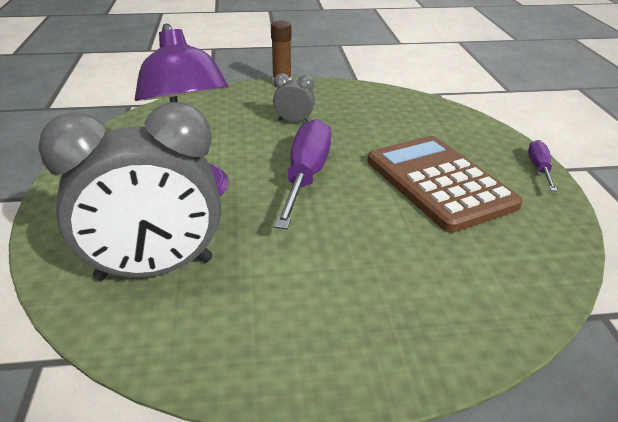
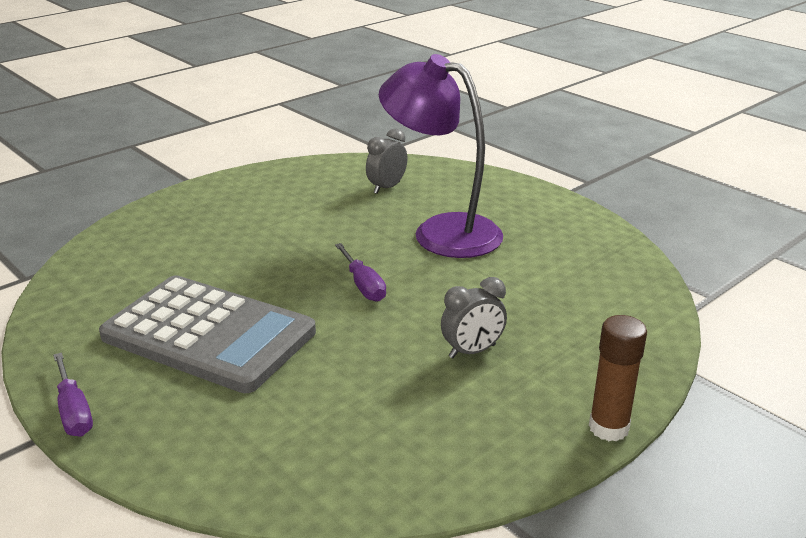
camera: 145 degrees right, 5 degrees down
grey clock [38,102,221,281] -> grey clock [366,128,408,194], size x0.42
purple screwdriver [274,119,331,229] -> purple screwdriver [335,243,386,302], size x0.51
brown calculator [367,136,523,233] -> grey calculator [99,275,316,393]

